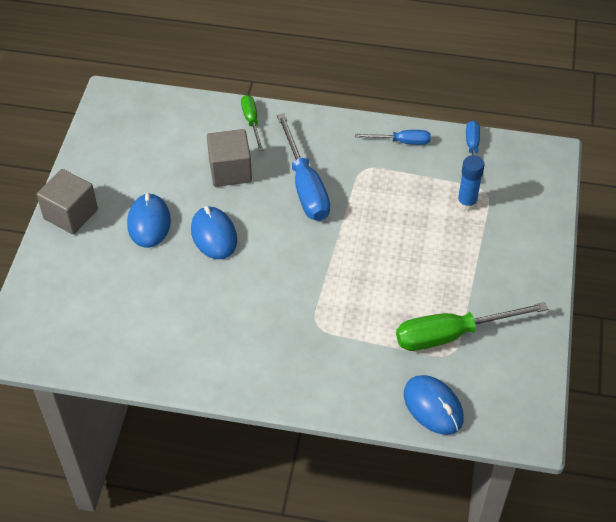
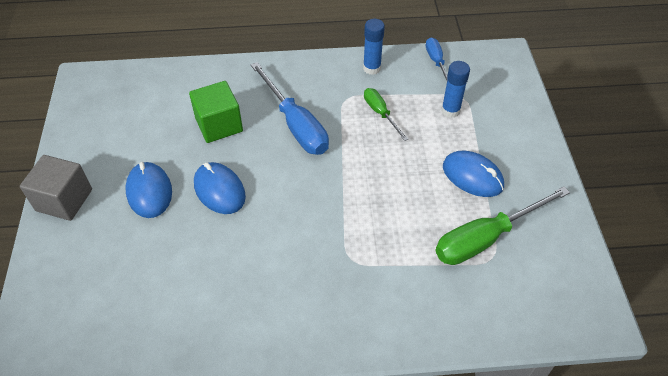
camera: 15 degrees left, 0 degrees up
grey cube [207,129,252,187] -> green cube [189,81,243,143]
green screwdriver [241,95,263,151] -> green screwdriver moved to [364,88,408,141]
blue screwdriver [355,130,431,145] -> blue glue stick [363,19,385,75]
blue mouse [404,375,464,435] -> blue mouse moved to [443,151,504,197]

